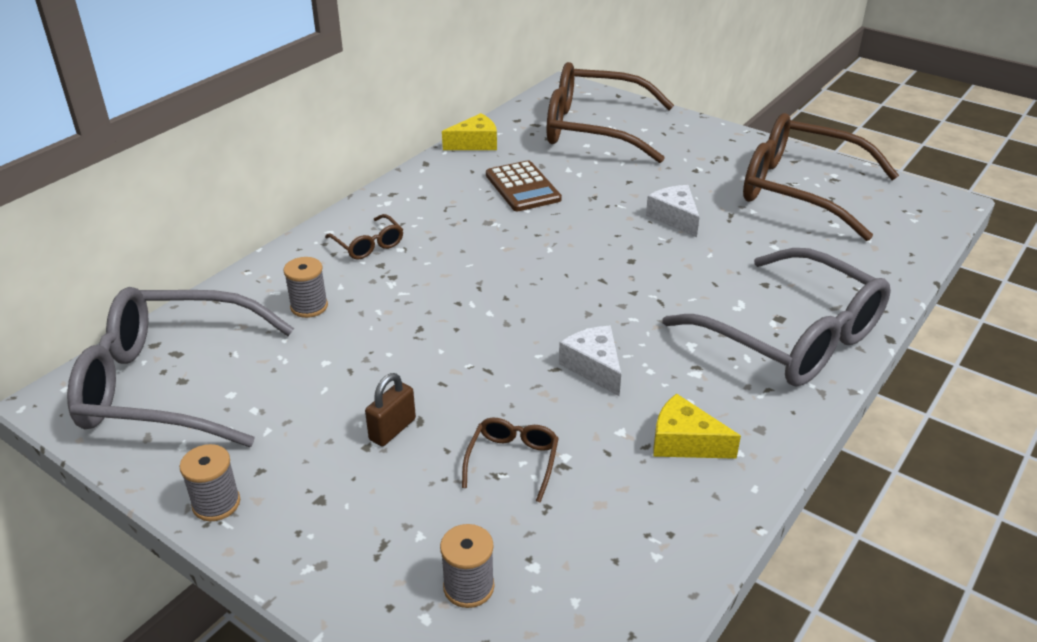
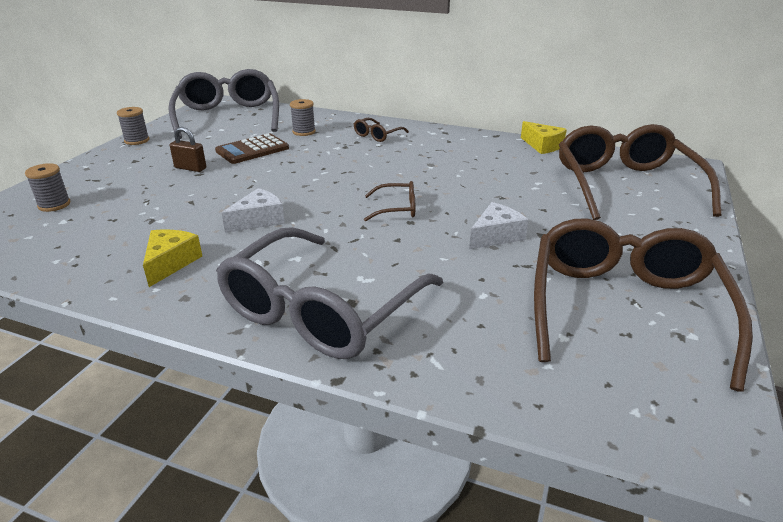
camera: 75 degrees right, 5 degrees down
brown glasses [462,418,559,503] -> brown glasses moved to [364,181,415,221]
brown calculator [486,160,562,211] -> brown calculator moved to [215,133,289,164]

